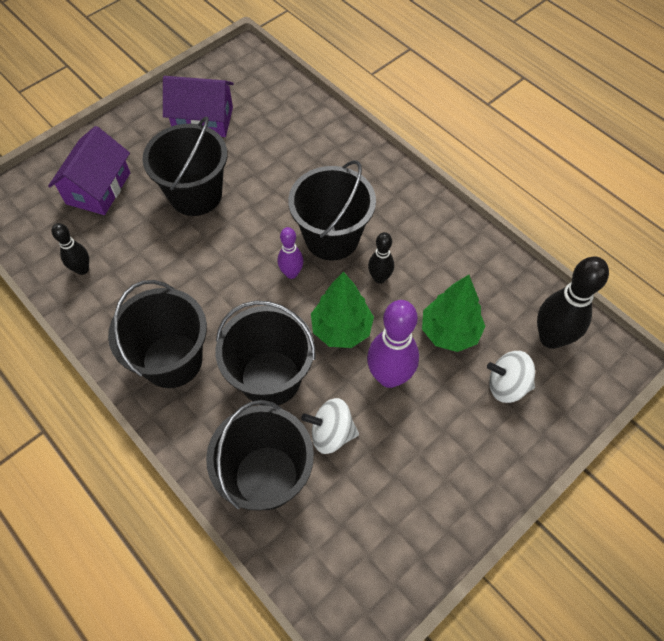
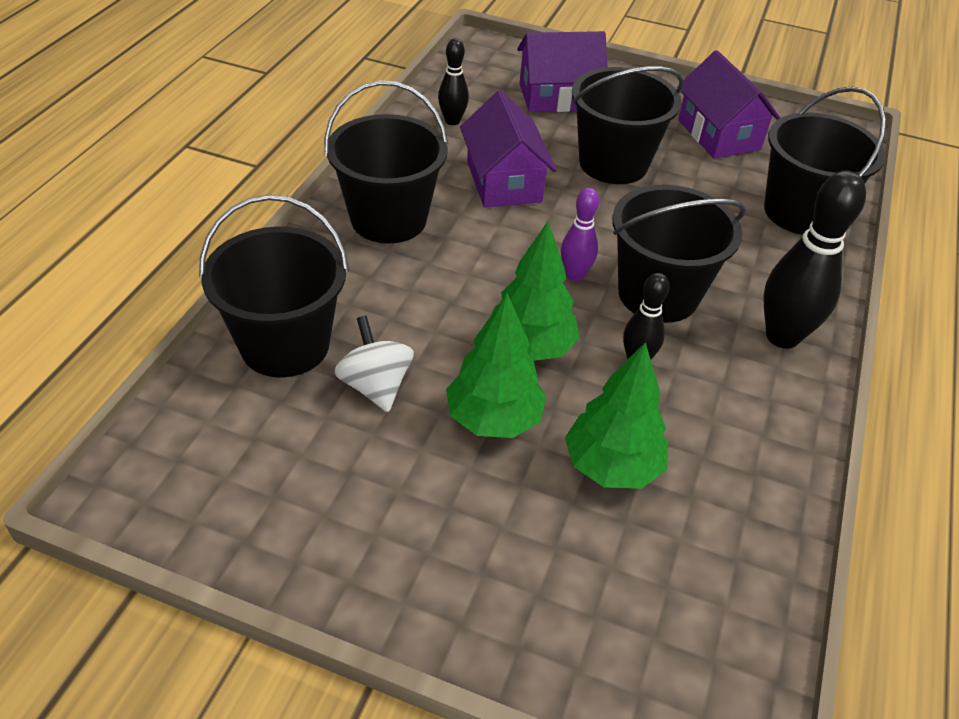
camera: 60 degrees right, 15 degrees down
black bucket [216,301,316,406] -> black bucket moved to [764,86,886,235]
purple bowling pin [367,300,419,388] -> green tree [446,293,546,438]
white spinning top [487,351,535,403] -> none
black bowling pin [537,257,609,349] -> black bowling pin moved to [763,170,866,349]
none -> purple house [460,91,557,208]

